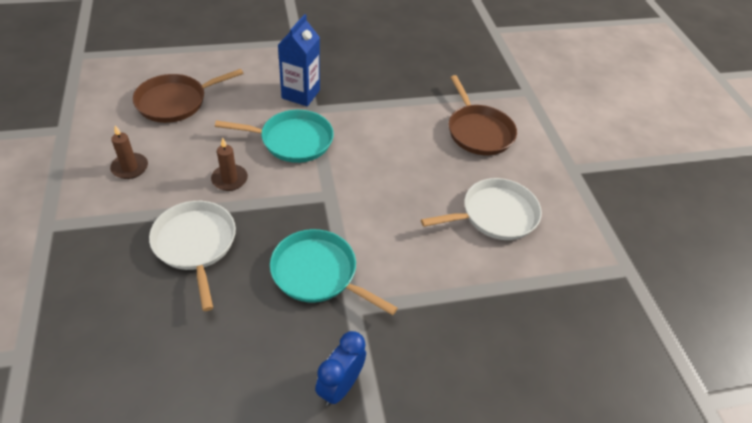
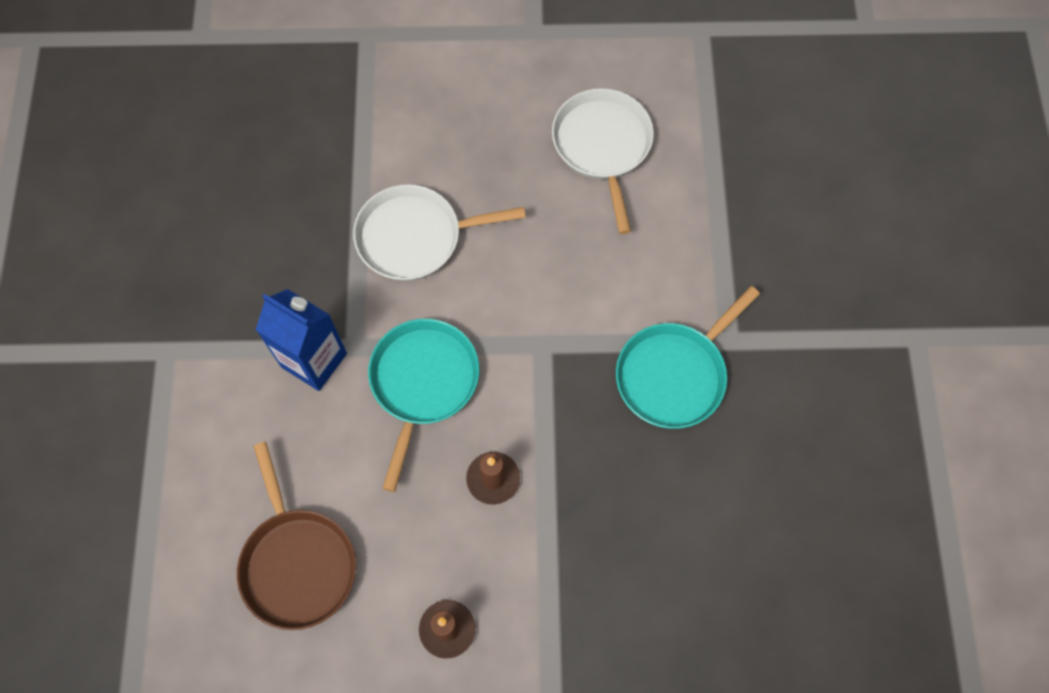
camera: 75 degrees left, 20 degrees up
white pan [149,201,236,311] -> white pan moved to [353,185,526,281]
blue clock [315,331,366,406] -> none
brown pan [449,75,517,155] -> none

